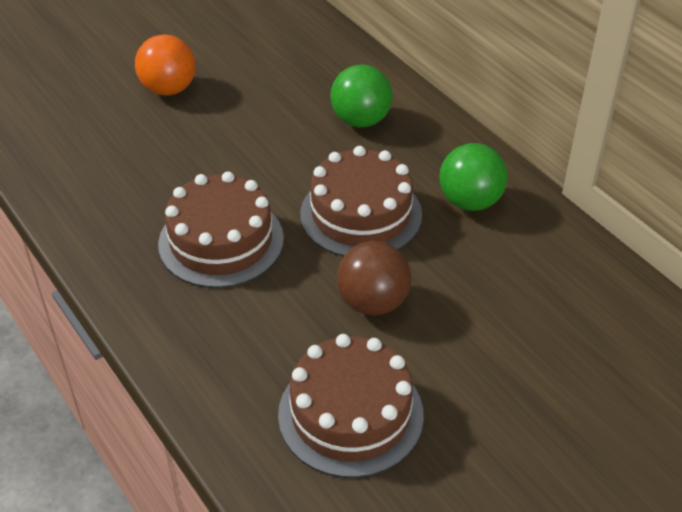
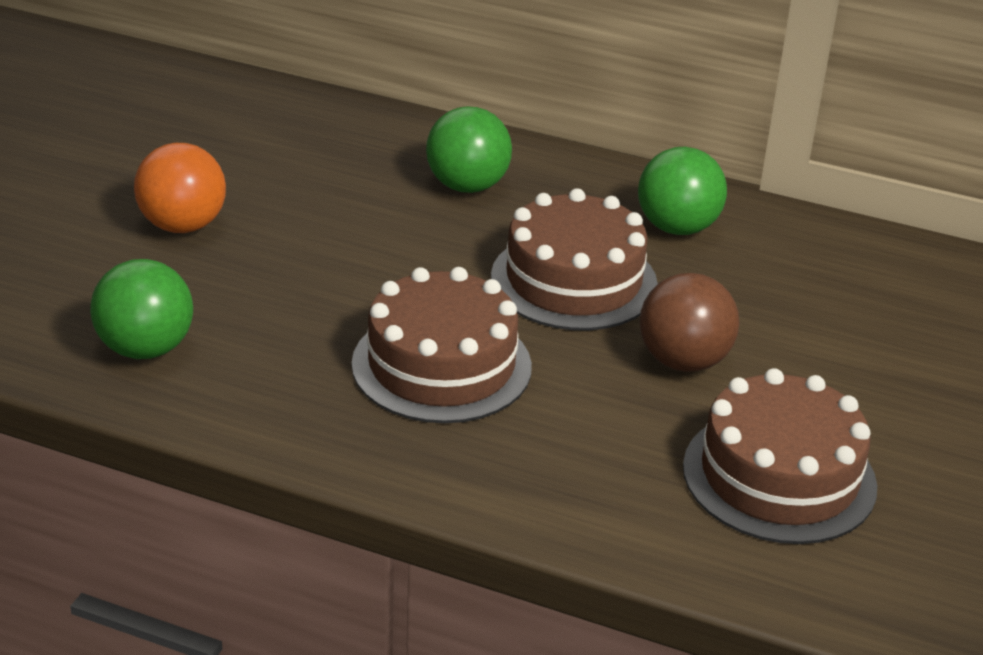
camera: 35 degrees left, 10 degrees down
none -> green ball [90,259,193,359]

